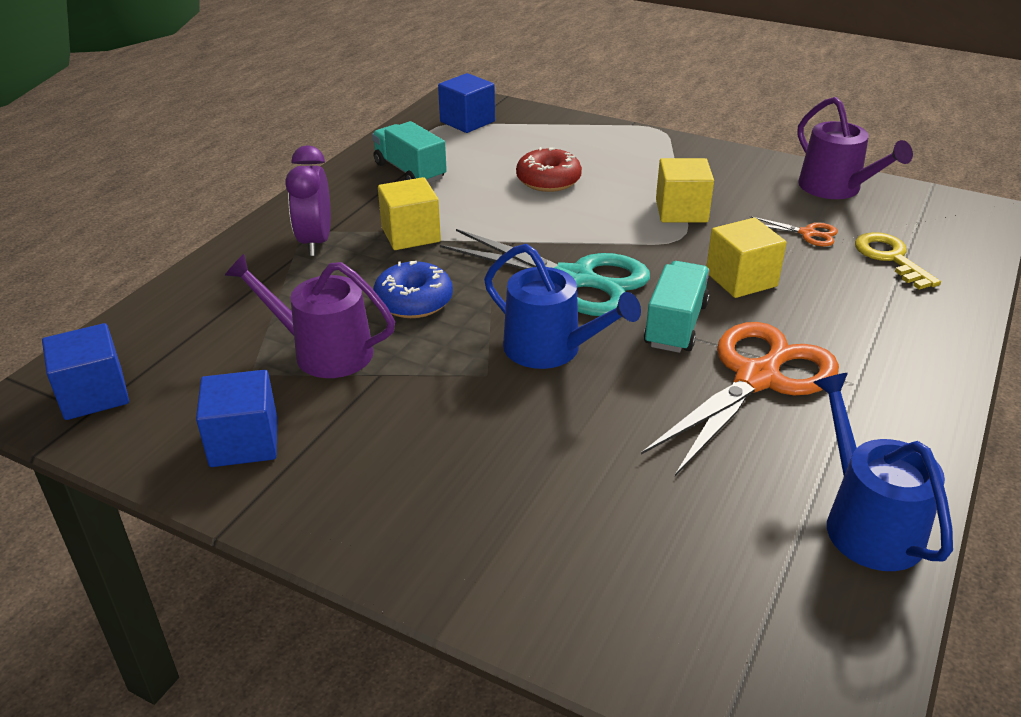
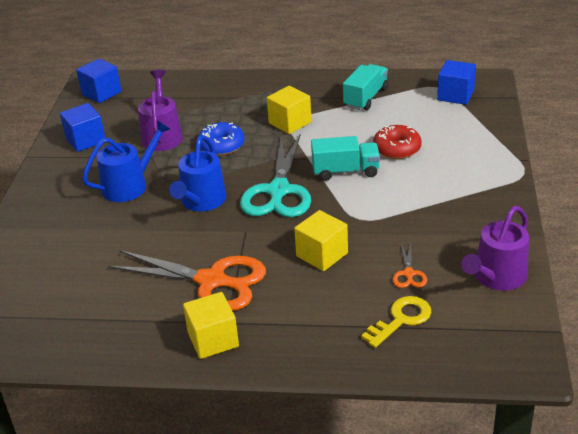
camera: 70 degrees right, 0 degrees up
purple clock [285,145,331,256] -> none
turquoise truck [644,261,710,353] -> turquoise truck moved to [311,136,380,181]
yellow cube [656,158,714,222] -> yellow cube moved to [183,292,239,359]
blue watering can [813,373,953,571] -> blue watering can moved to [82,120,170,202]

